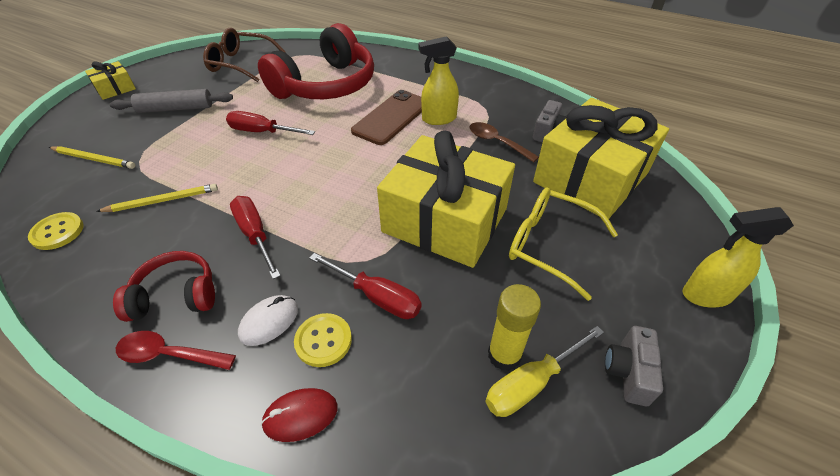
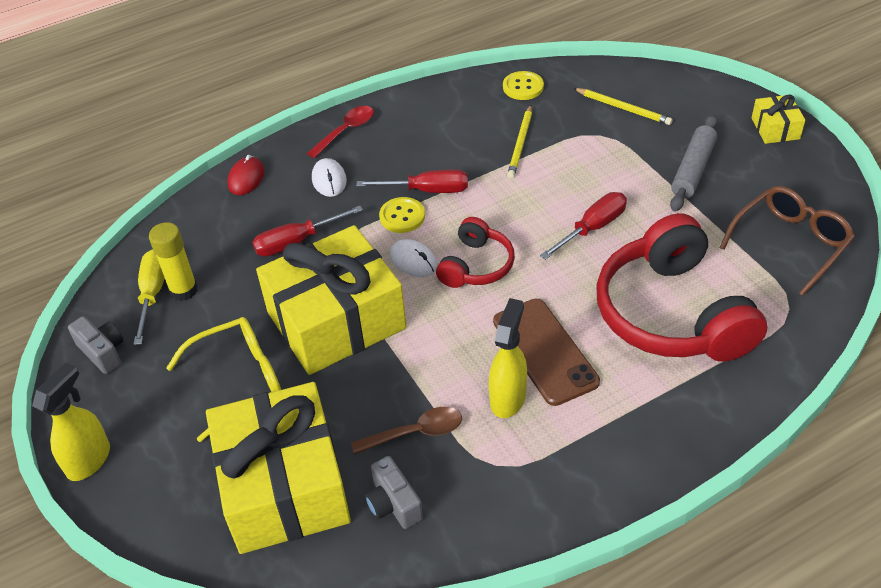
camera: 125 degrees right, 0 degrees up
yellow pencil [49,146,135,169] -> yellow pencil turned 105 degrees counterclockwise [573,88,673,125]
red headphones [113,251,215,322] -> red headphones moved to [436,217,515,288]
yellow button [294,313,352,367] -> yellow button moved to [379,197,425,233]
none -> white mouse [390,239,437,277]

